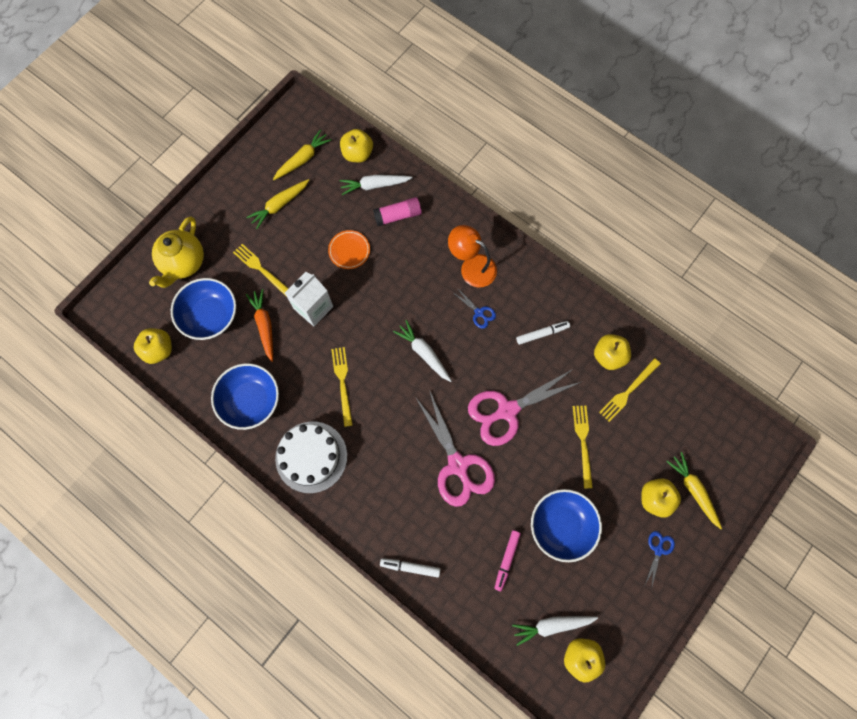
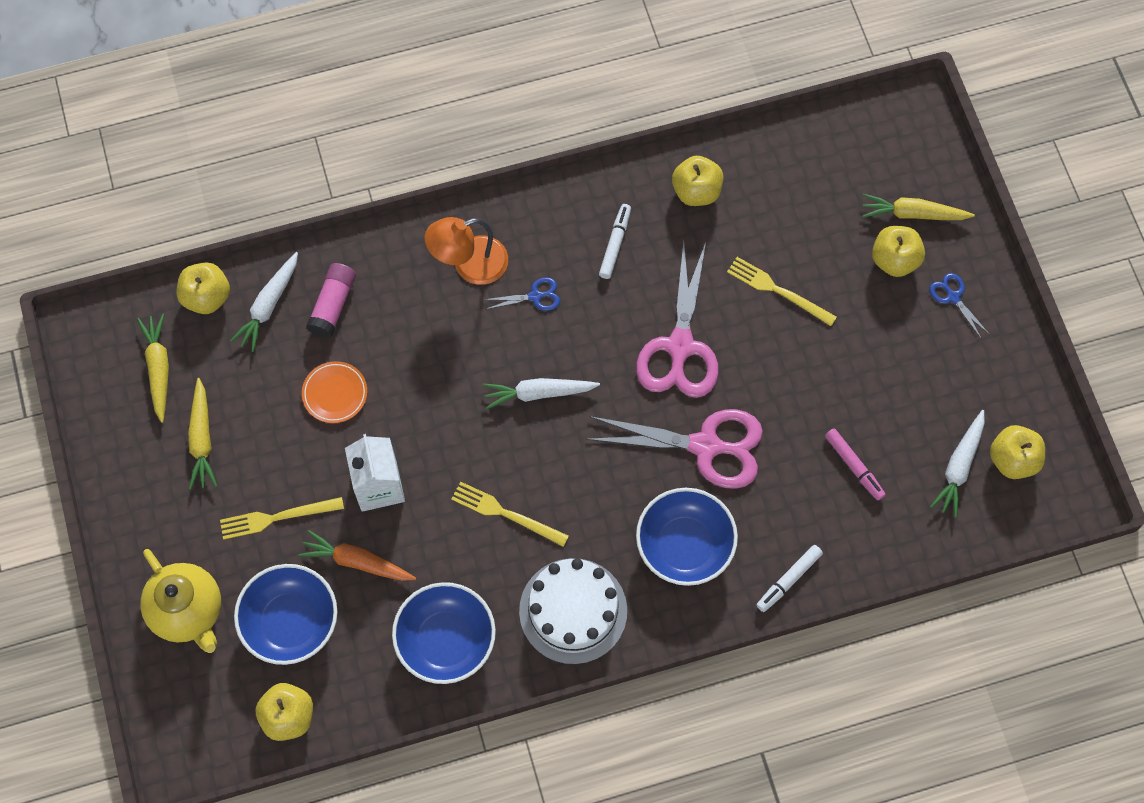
camera: 55 degrees left, 5 degrees down
blue bowl [531,489,602,562] -> blue bowl moved to [636,488,738,586]
yellow fork [599,358,661,422] -> none

